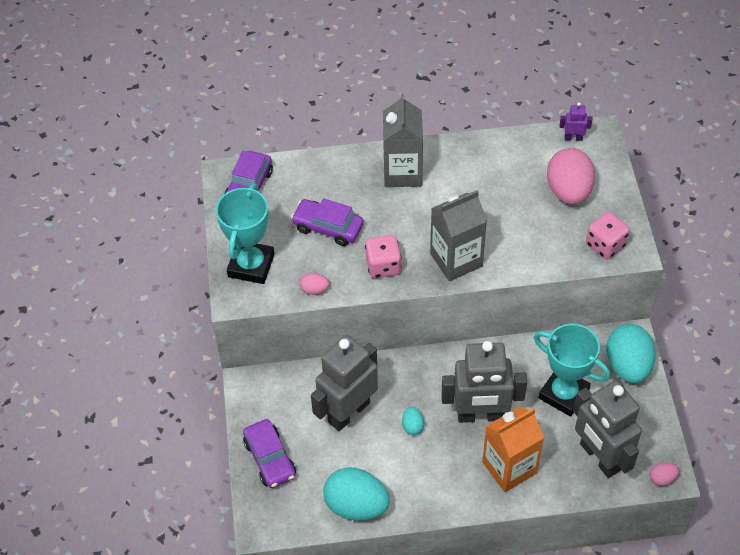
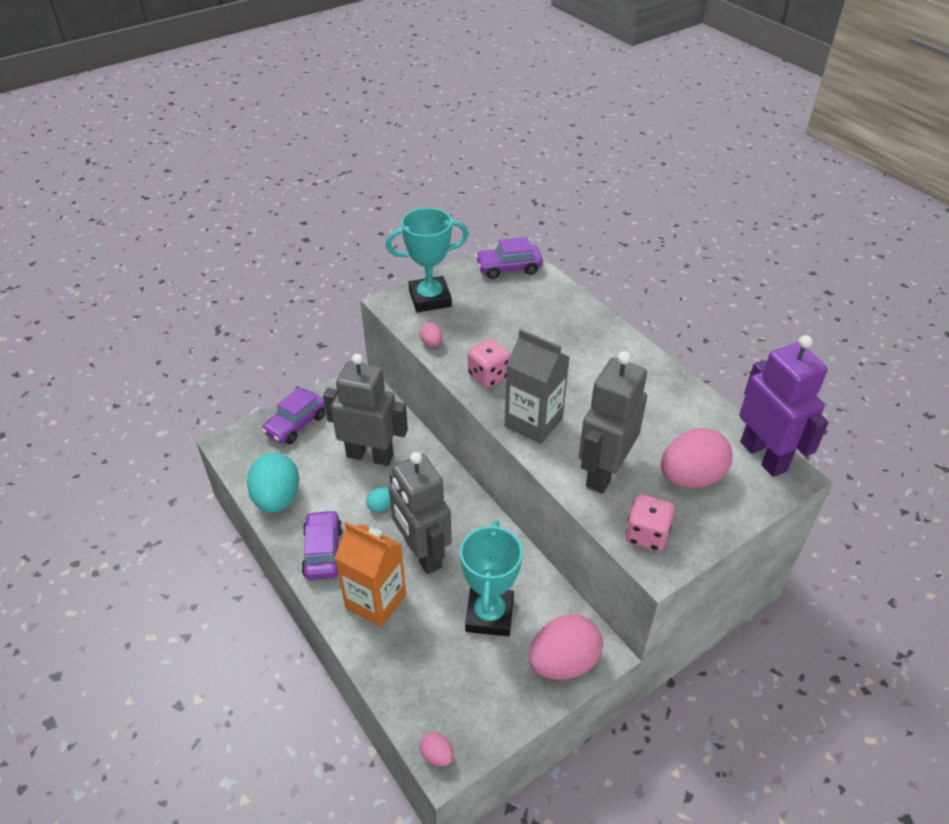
camera: 60 degrees right, 10 degrees down
purple car [291,198,364,246] -> purple car moved to [301,510,343,580]
grey carton [383,94,423,187] -> none
purple robot [560,102,592,141] -> purple robot [739,335,829,477], size x2.46
grey robot [573,380,642,478] -> grey robot moved to [579,351,647,493]
turquoise egg [606,324,656,383] -> pink egg [529,614,603,680]

